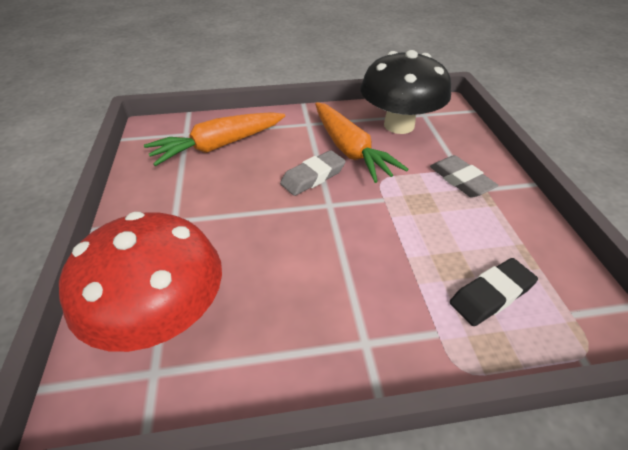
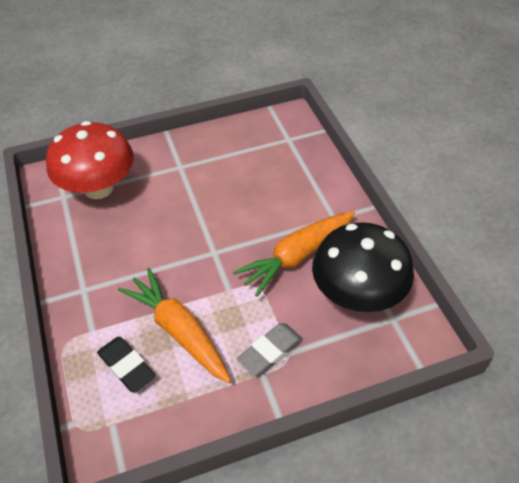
camera: 80 degrees right, 5 degrees up
orange carrot [144,112,285,166] -> orange carrot moved to [118,268,231,383]
grey eraser [280,150,346,196] -> none

